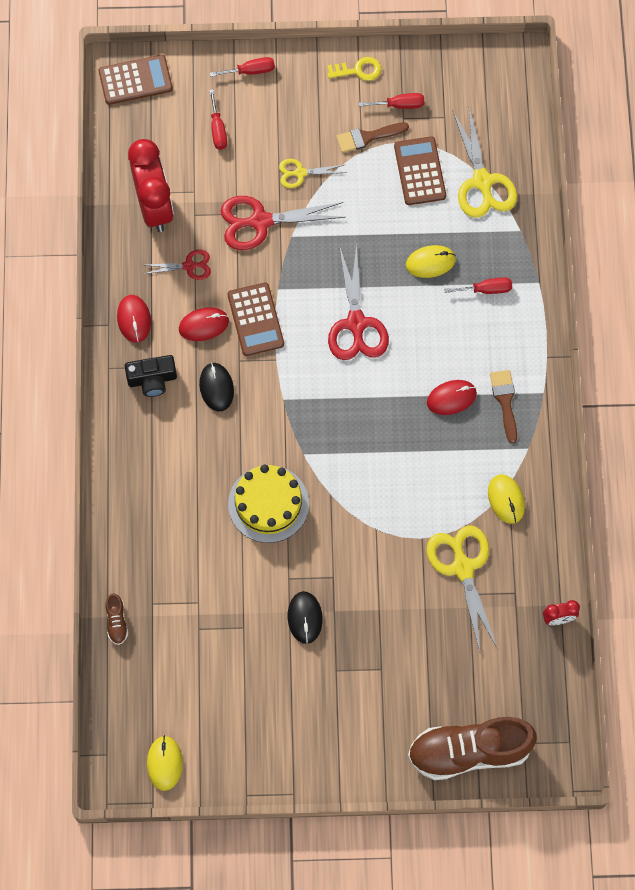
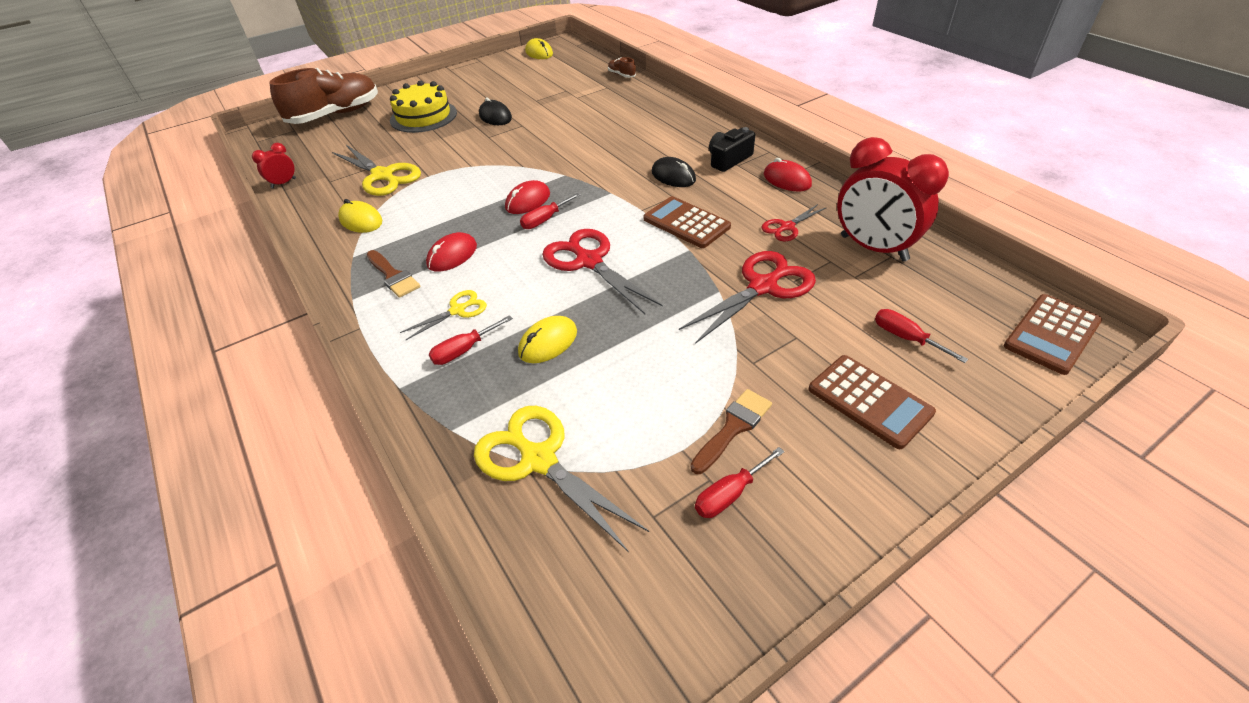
camera: 150 degrees right, 25 degrees down
red mouse [179,307,229,341] -> red mouse moved to [505,180,550,214]
red screwdriver [210,57,275,77] -> red screwdriver moved to [520,193,580,229]
yellow cake [228,465,309,543] -> yellow cake moved to [390,80,457,133]
yellow scissors [279,159,346,188] -> yellow scissors moved to [400,290,487,340]
yellow key [327,57,381,81] -> none
brown calculator [394,136,446,205] -> brown calculator moved to [809,355,936,449]

